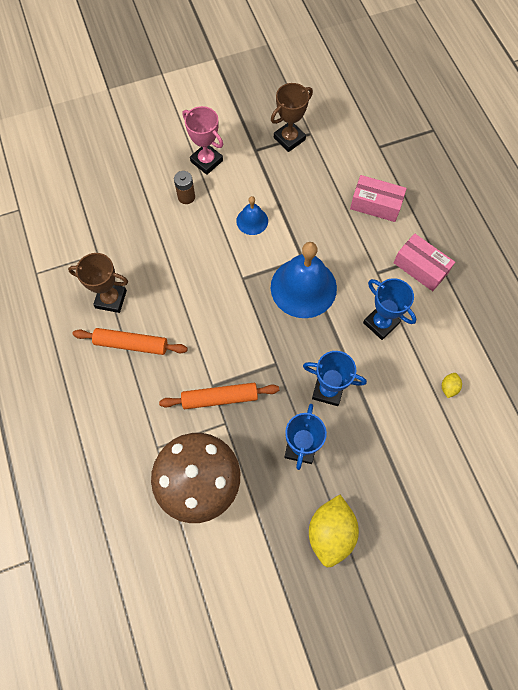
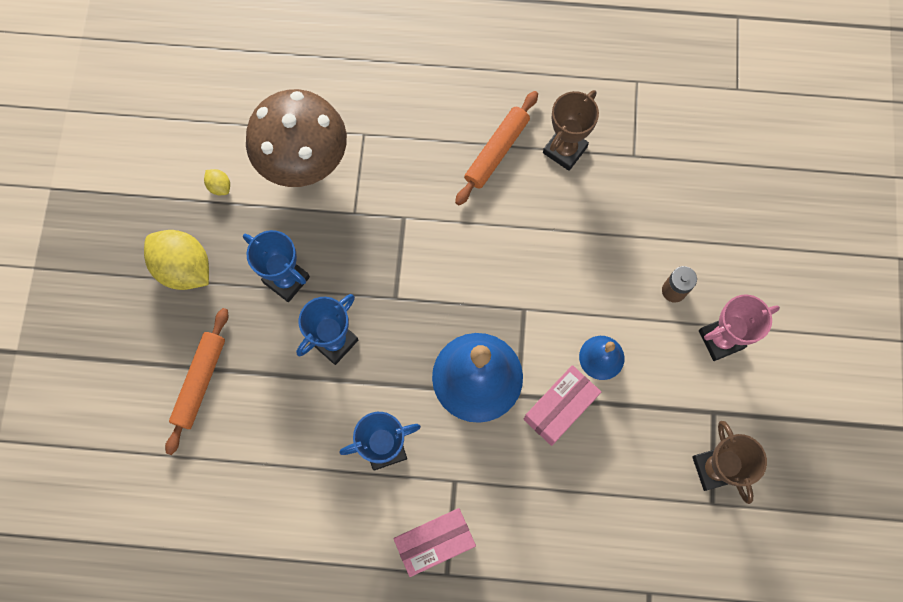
camera: 115 degrees right, 5 degrees up
orange rolling pin [159,383,279,409] -> orange rolling pin moved to [165,308,228,455]
pink box [350,175,407,222] -> pink box moved to [523,365,601,446]
yellow lemon [442,373,462,398] -> yellow lemon moved to [204,169,230,195]

